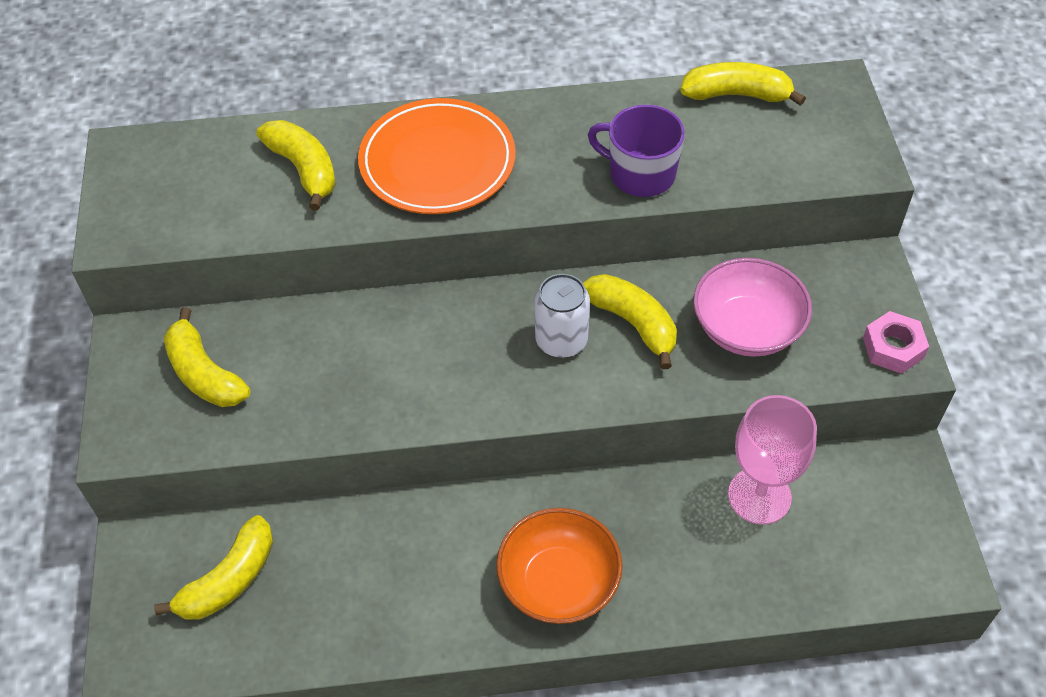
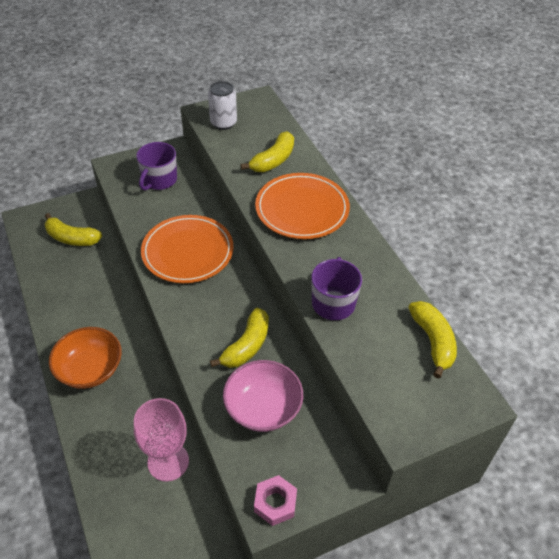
camera: 70 degrees right, 5 degrees down
yellow banana [164,307,250,407] -> purple mug [136,142,177,190]
white can [535,274,590,358] -> white can moved to [208,81,237,130]
none -> orange plate [141,215,233,283]

